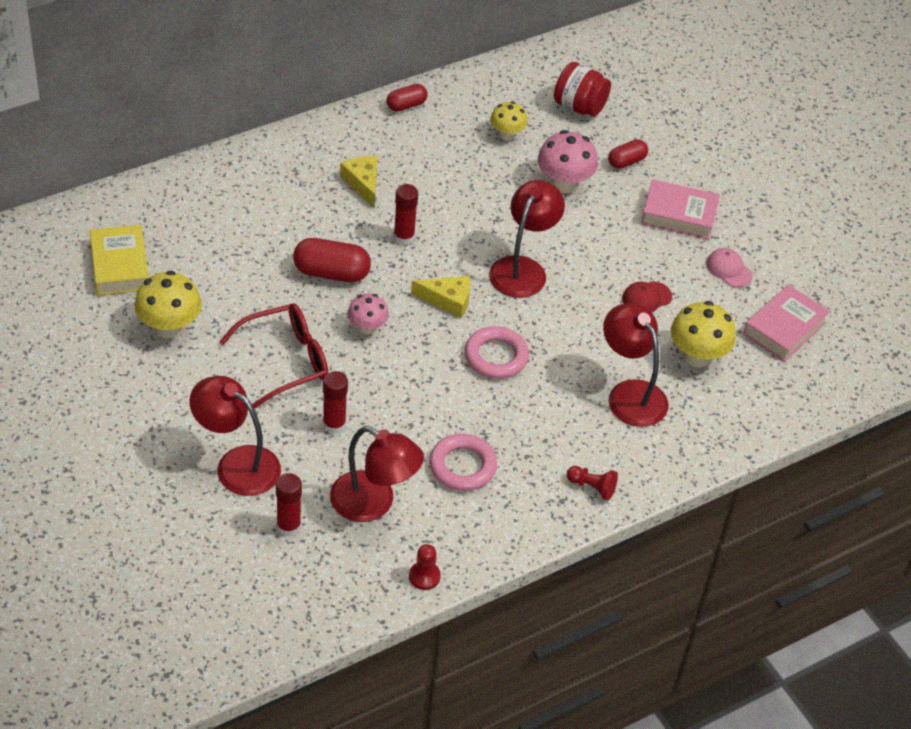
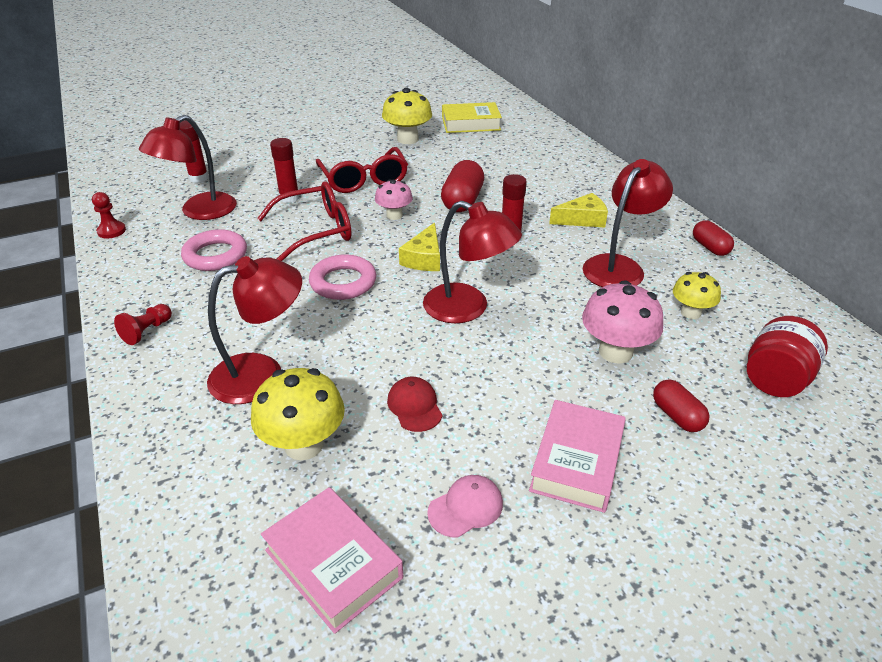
camera: 100 degrees right, 10 degrees down
red lamp [189,376,281,496] -> red lamp moved to [583,159,673,287]
none -> red glasses [257,181,352,261]

